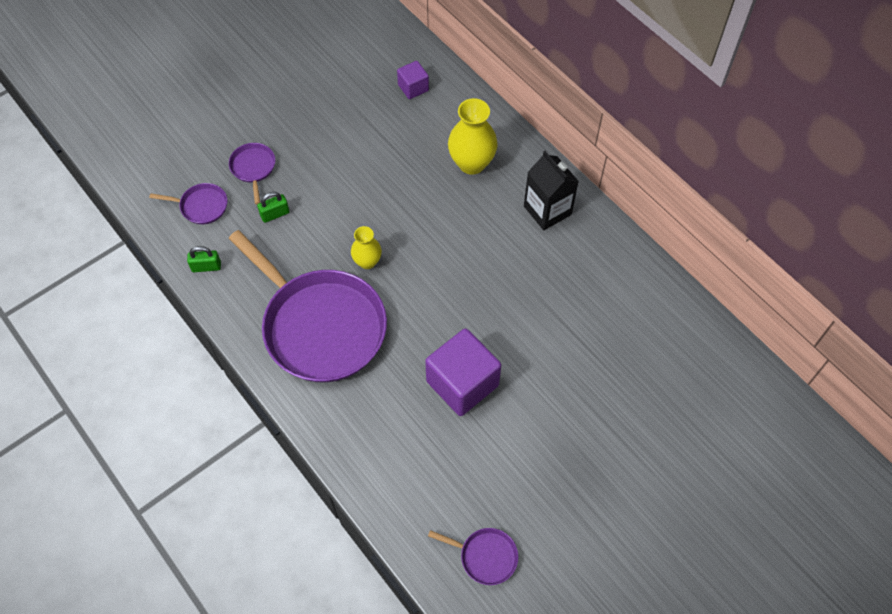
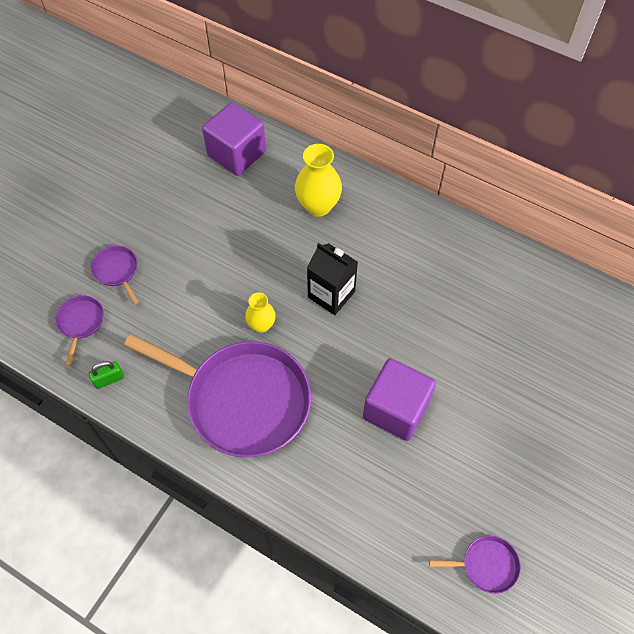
camera: 20 degrees left, 0 degrees up
purple pan [149,183,227,224] -> purple pan turned 75 degrees counterclockwise [55,296,104,366]
green padlock [257,192,290,223] -> none
purple cube [397,61,429,99] -> purple cube [202,102,266,176], size x1.93
black carton [524,151,579,230] -> black carton moved to [307,243,358,315]

